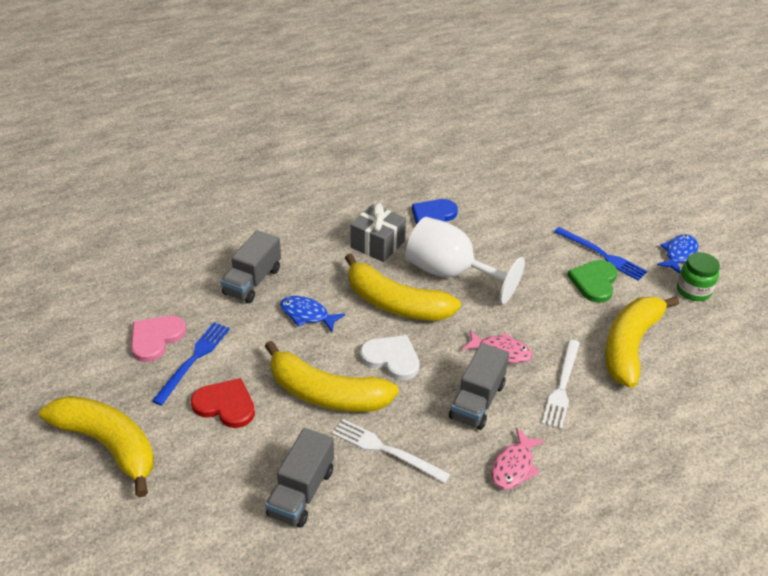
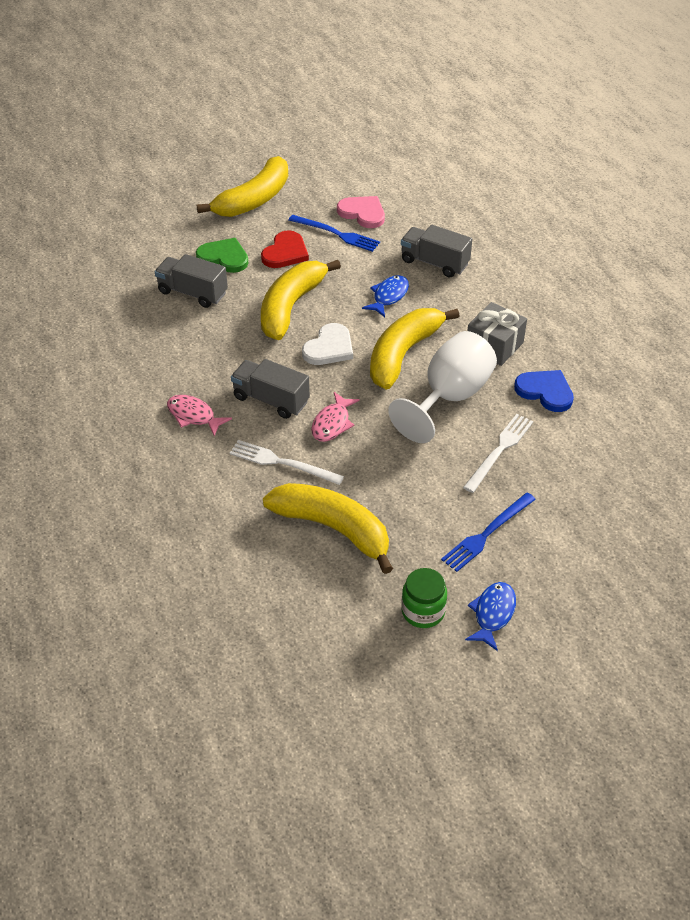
camera: 95 degrees right, 5 degrees up
white fork [332,419,451,483] -> white fork moved to [463,414,533,493]
green heart [567,260,617,303] -> green heart moved to [196,238,249,273]
blue fish [657,234,698,274] -> blue fish turned 105 degrees counterclockwise [465,582,516,651]

